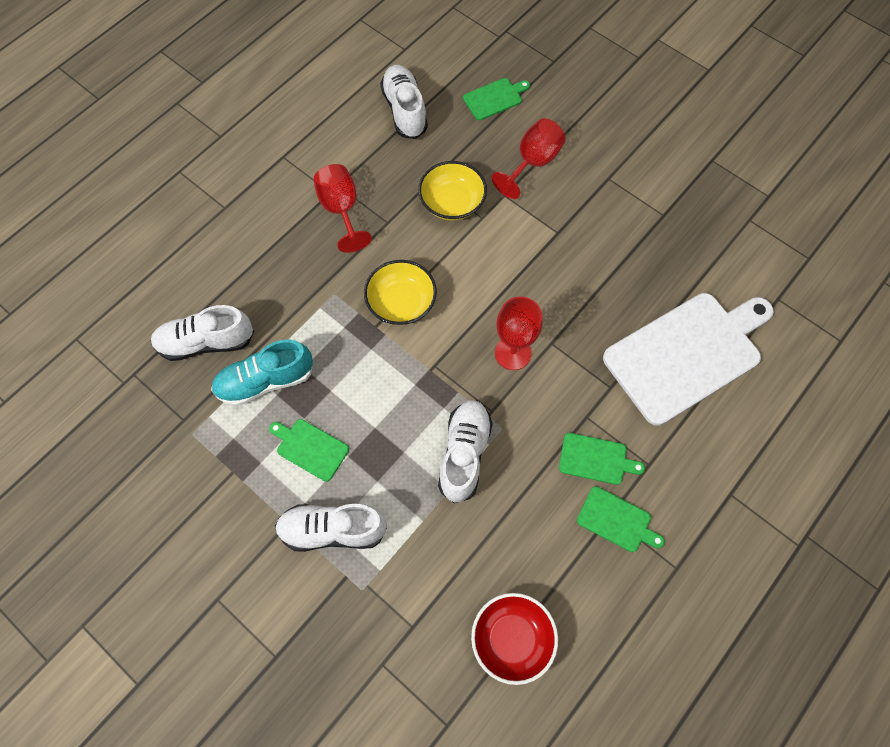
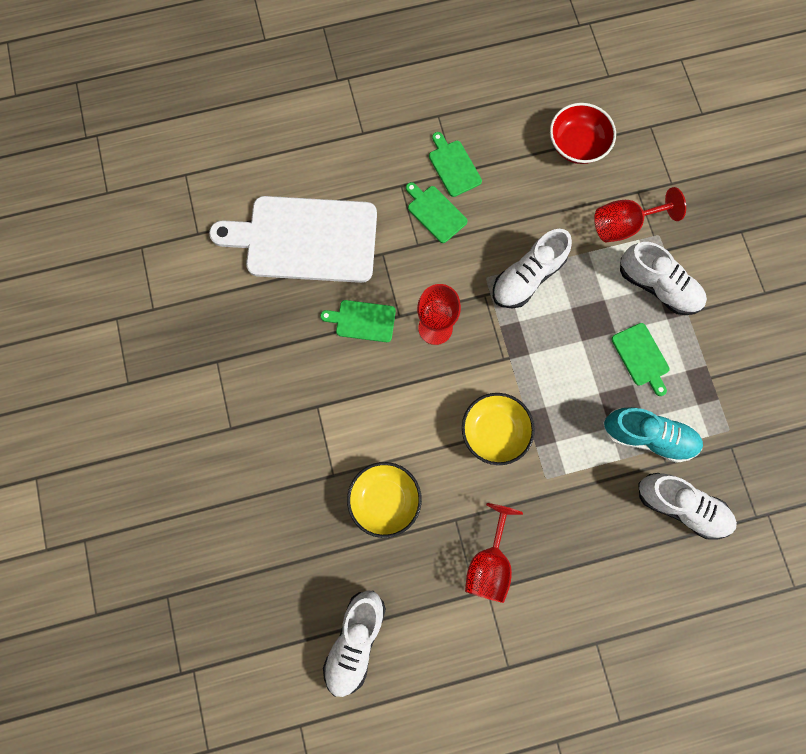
camera: 145 degrees left, 10 degrees up
green cutting board [463,78,530,120] -> green cutting board moved to [320,300,396,342]
red goblet [492,118,566,199] -> red goblet moved to [594,187,686,242]

